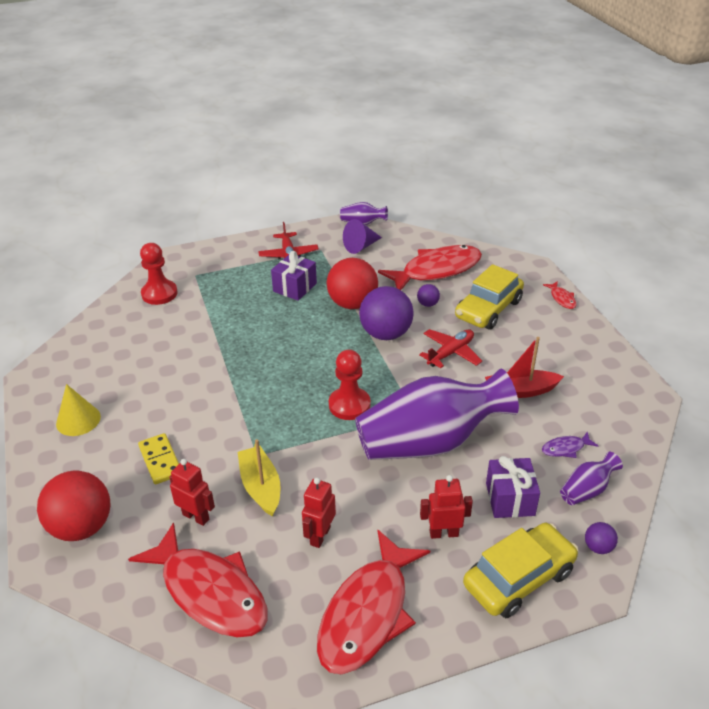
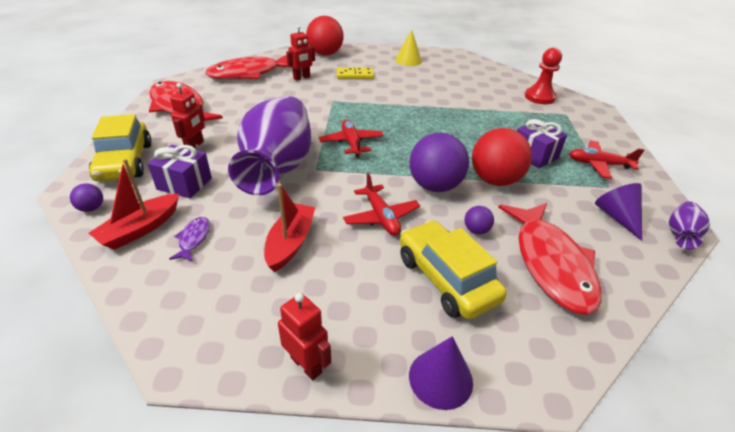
camera: 110 degrees right, 0 degrees up
yellow boat [238,439,280,516] -> none
red robot [302,478,336,548] -> red robot moved to [278,293,331,380]
red pawn [329,350,370,420] -> red plane [319,119,384,157]
red fish [543,281,576,309] -> purple cone [409,336,473,410]
purple vase [560,452,623,505] -> red boat [89,159,179,250]

